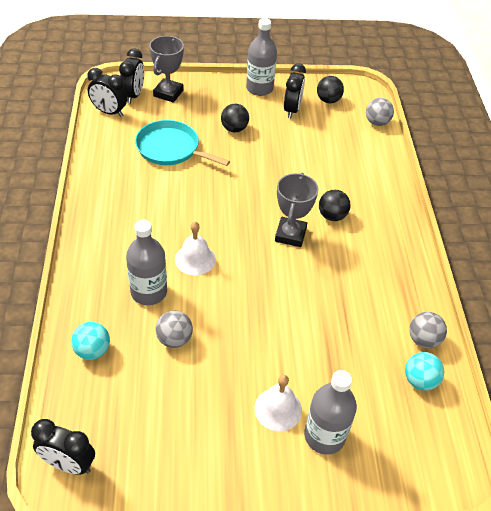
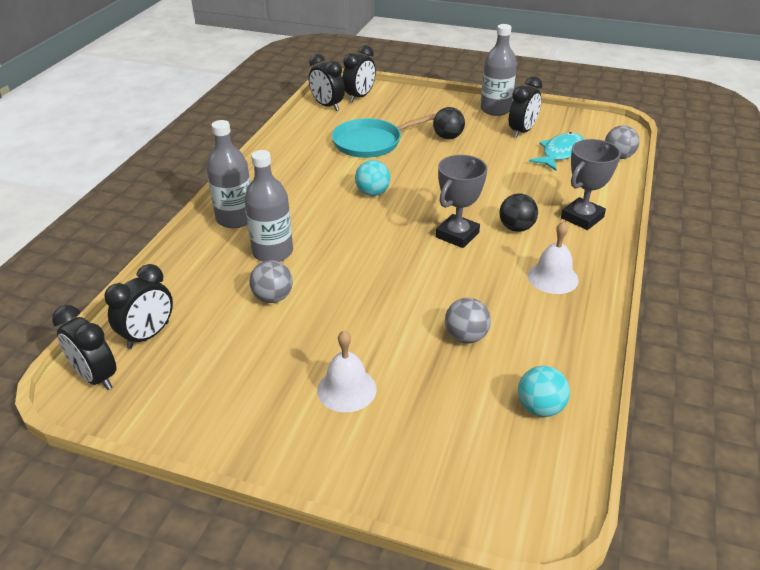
camera: 25 degrees right, 10 degrees down
turquoise ball [71,322,110,360] -> turquoise ball moved to [355,160,390,196]
turquoise pan [135,120,230,166] -> turquoise pan turned 75 degrees counterclockwise [332,114,435,158]
grey trophy [149,36,184,103] -> grey trophy moved to [561,139,621,230]
white bell [175,222,216,276] -> white bell moved to [528,221,579,294]
grey bottle [304,370,357,455] -> grey bottle moved to [207,120,250,228]
black ball [317,76,344,103] -> none
grey ball [409,312,447,348] -> grey ball moved to [445,298,491,343]
none -> black clock [104,264,173,349]
none -> turquoise fish [529,132,584,171]

